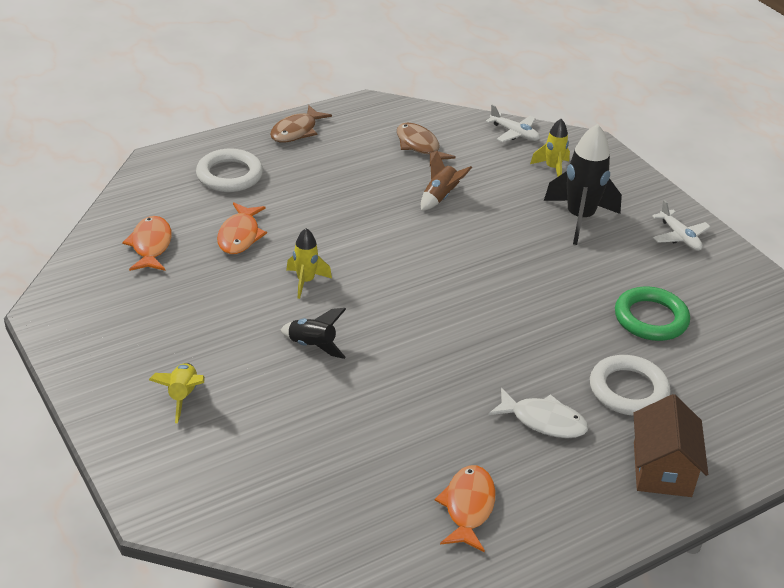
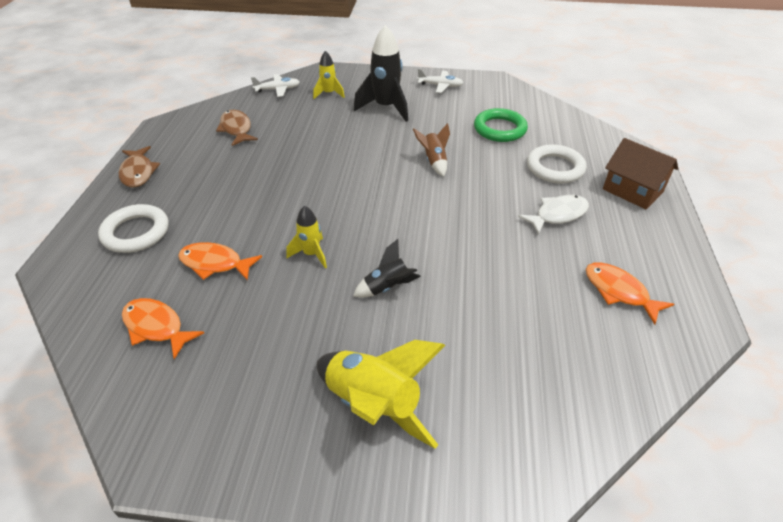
camera: 50 degrees left, 5 degrees up
yellow rocket [149,363,205,423] -> yellow rocket [317,340,446,449], size x1.79
orange fish [217,202,267,254] -> orange fish turned 150 degrees clockwise [178,242,262,281]
brown fish [397,123,456,166] -> brown fish turned 60 degrees clockwise [216,110,258,146]
brown rocket [421,151,472,211] -> brown rocket moved to [413,123,450,177]

